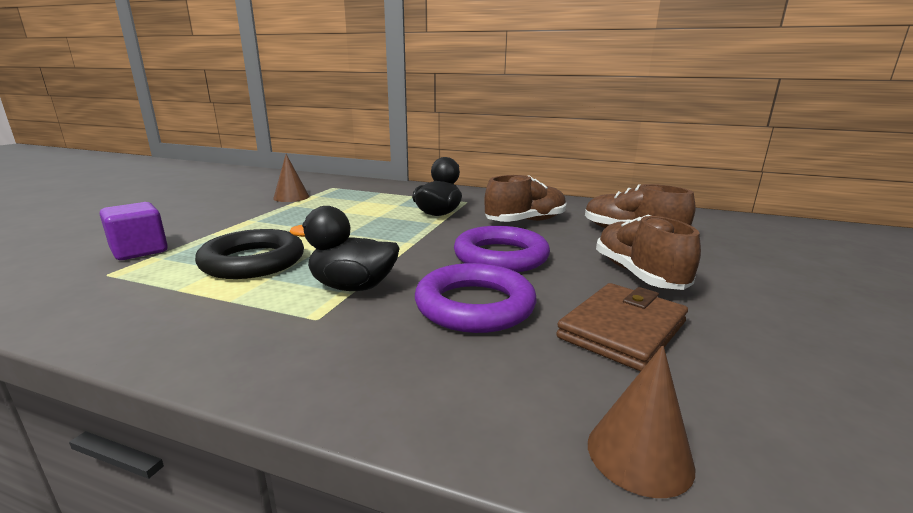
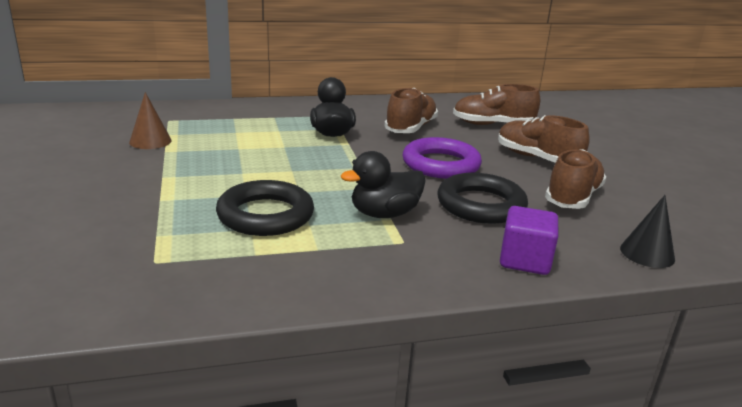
camera: 35 degrees left, 5 degrees up
purple cube [100,202,168,260] -> purple cube moved to [500,206,558,275]
purple ring [415,263,537,333] -> black ring [437,173,528,224]
brown wallet [556,283,688,372] -> brown shoe [545,149,606,209]
brown cone [588,345,695,498] -> black cone [620,195,675,268]

